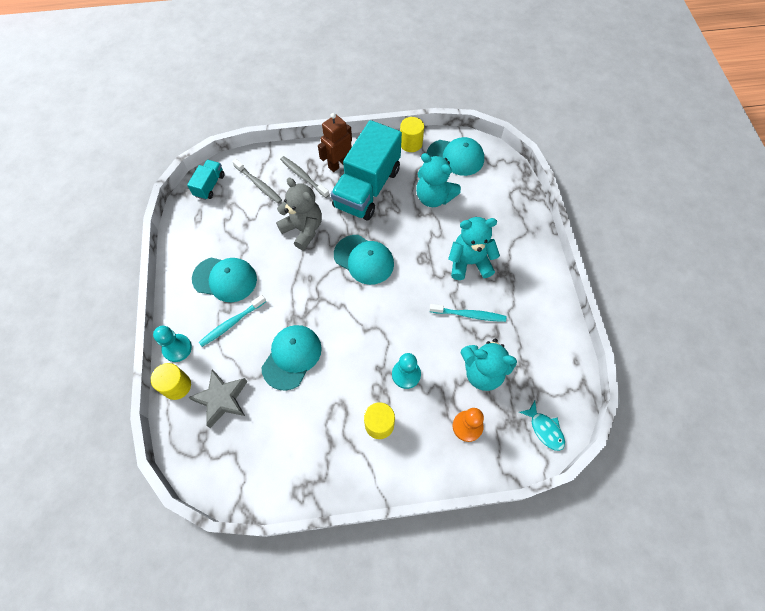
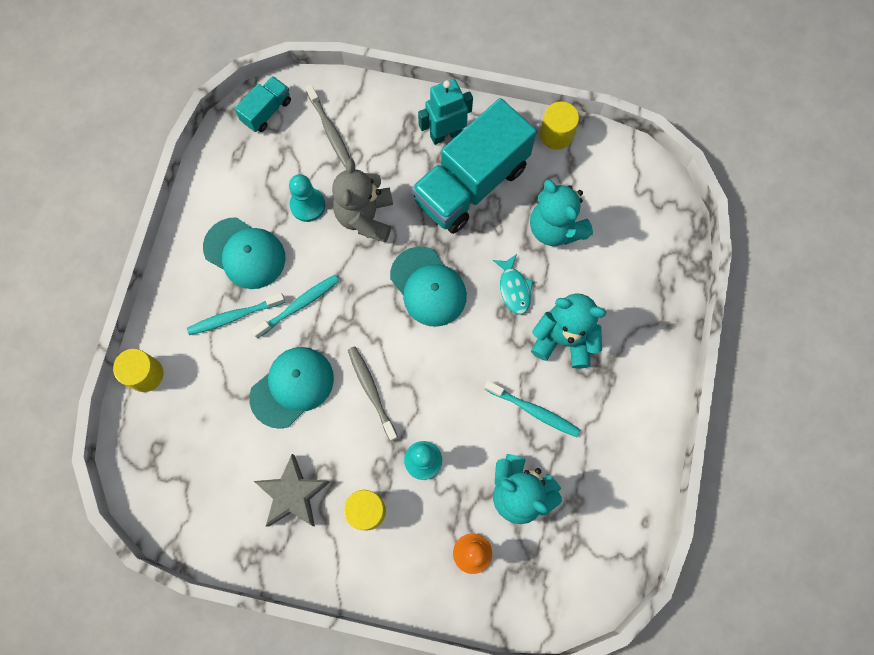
camera: 20 degrees right, 10 degrees up
turquoise pawn [153,326,192,362] -> turquoise pawn moved to [289,174,325,222]
grey star [188,369,248,428] -> grey star moved to [254,454,330,527]
grey teddy bear [276,178,322,250] -> grey teddy bear turned 150 degrees counterclockwise [332,158,393,243]
grey toothbrush [280,156,330,198] -> grey toothbrush moved to [348,346,398,441]
brown robot [318,113,352,172] -> turquoise robot [418,79,473,145]
turquoise cap [427,137,484,176] -> none
turquoise fish [519,401,565,451] -> turquoise fish moved to [493,254,533,315]
none -> turquoise toothbrush [251,275,340,339]

